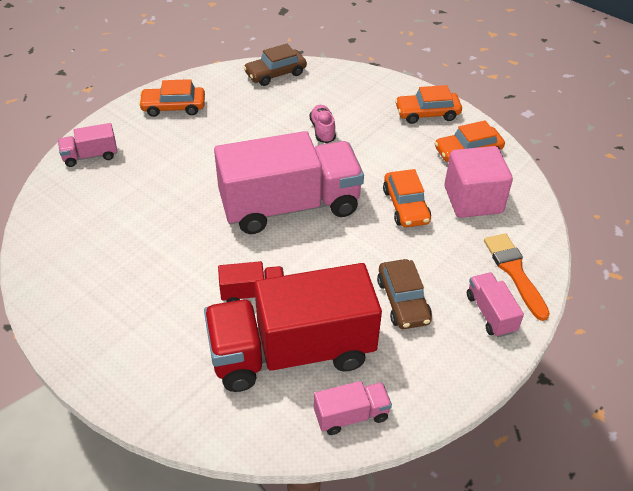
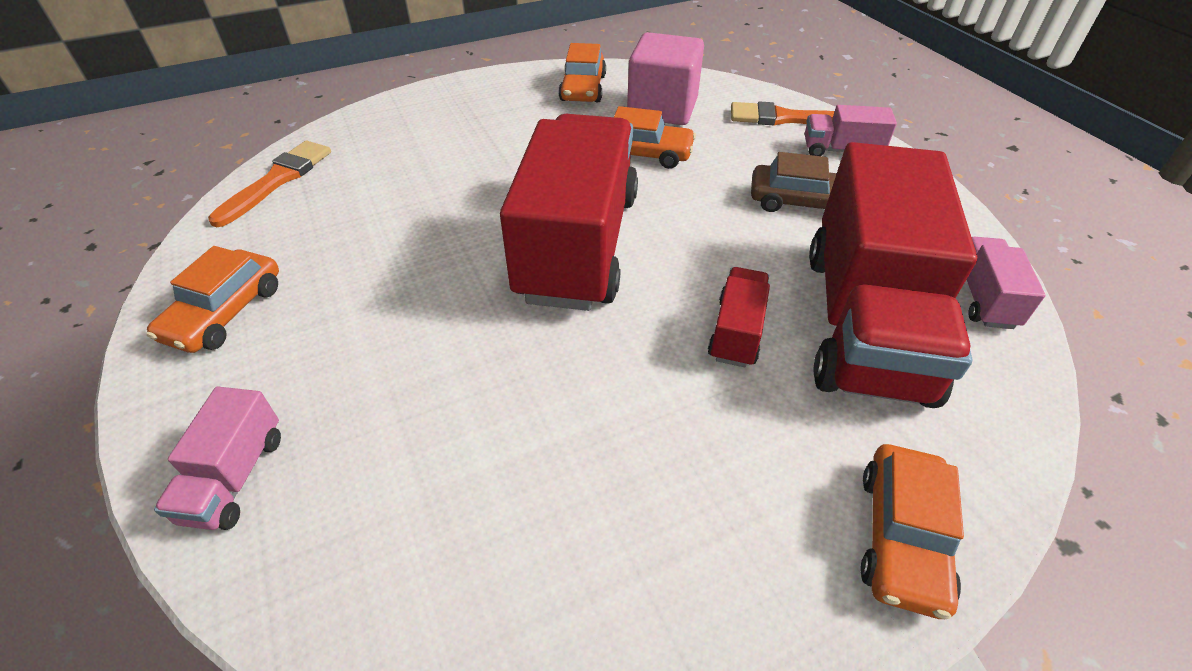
camera: 65 degrees left, 0 degrees up
pink truck [214,131,364,234] -> red truck [500,114,638,311]
brown car [243,44,307,86] -> orange brush [208,140,331,227]
pink shoe [310,105,336,143] -> none
orange car [395,85,462,124] -> orange car moved to [860,444,964,619]

